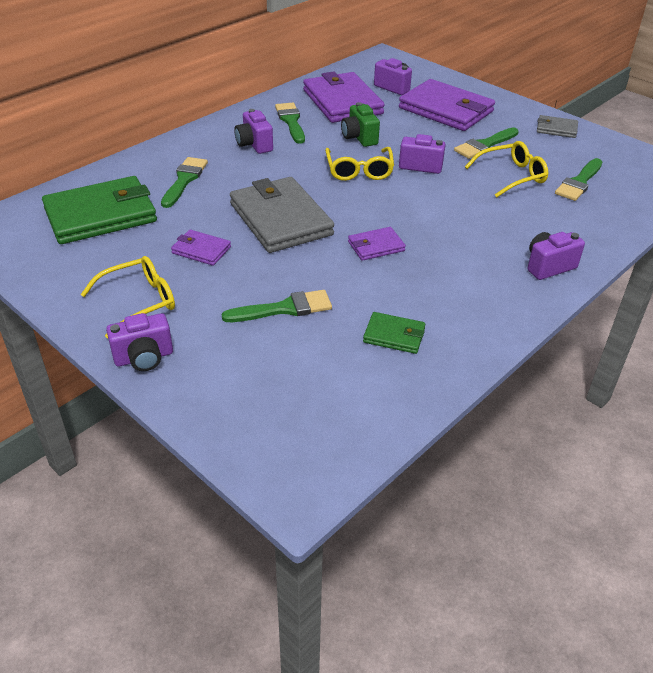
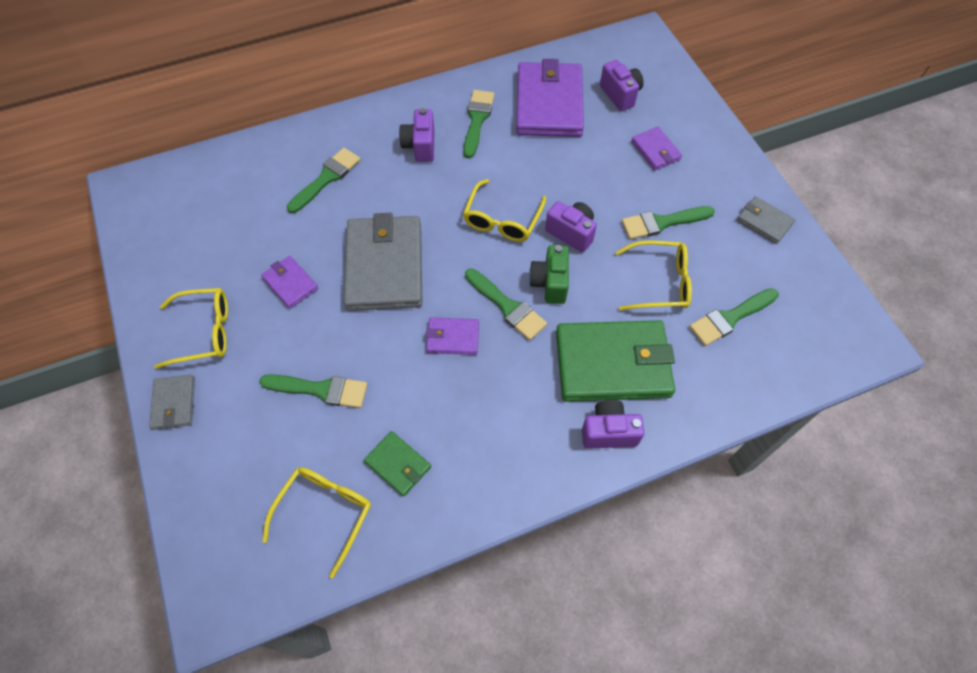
camera: 25 degrees right, 20 degrees up
green wallet [42,176,157,244] -> green wallet moved to [556,320,675,402]
purple camera [106,313,173,371] -> grey wallet [149,374,195,430]
green camera [341,102,380,147] -> green camera moved to [529,245,569,304]
purple wallet [399,79,495,131] -> purple wallet [631,127,682,170], size x0.48
none -> yellow glasses [262,467,371,578]
none -> green brush [465,269,547,340]

